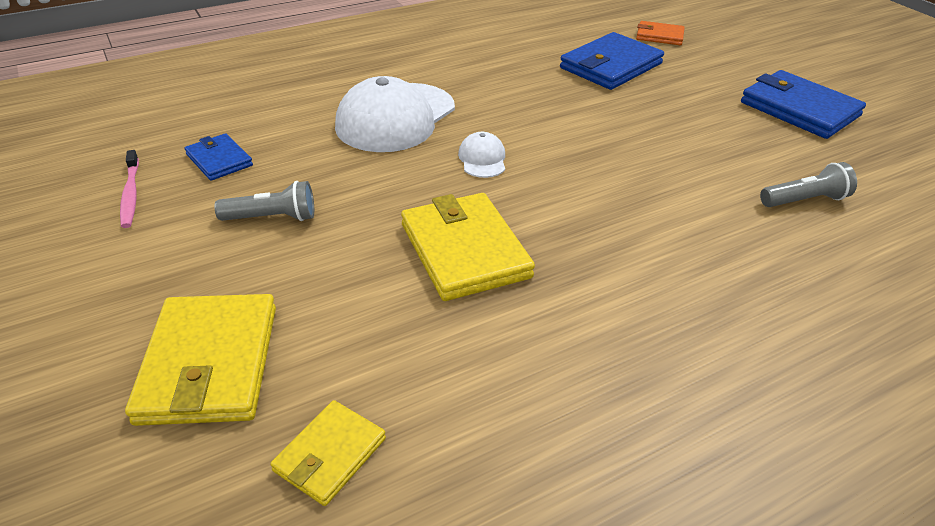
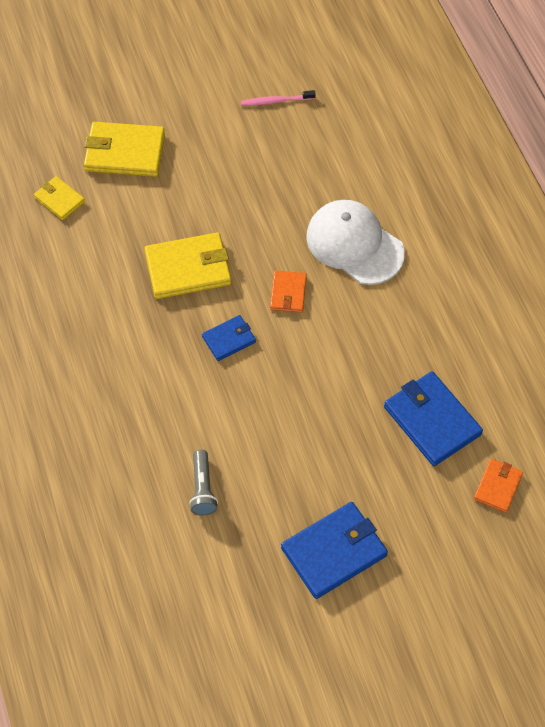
camera: 100 degrees right, 20 degrees up
blue wallet [185,133,253,181] -> blue wallet moved to [202,315,256,361]
grey flashlight [214,181,314,221] -> none
white cap [458,132,505,178] -> orange wallet [270,271,307,313]

